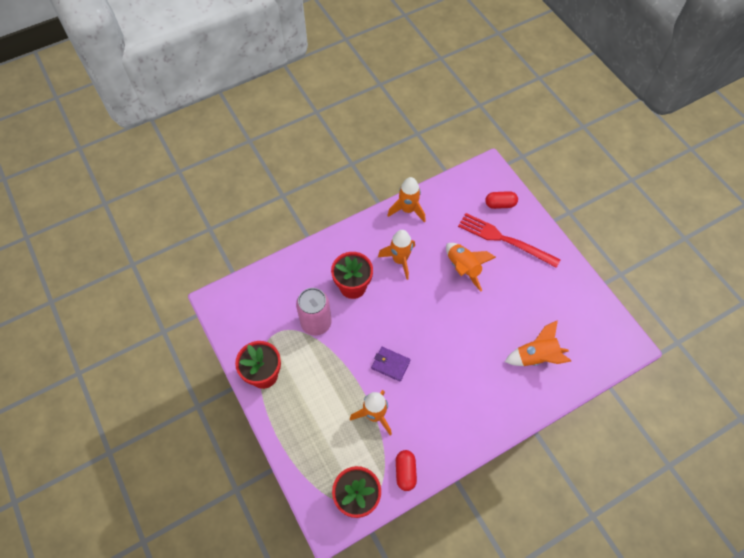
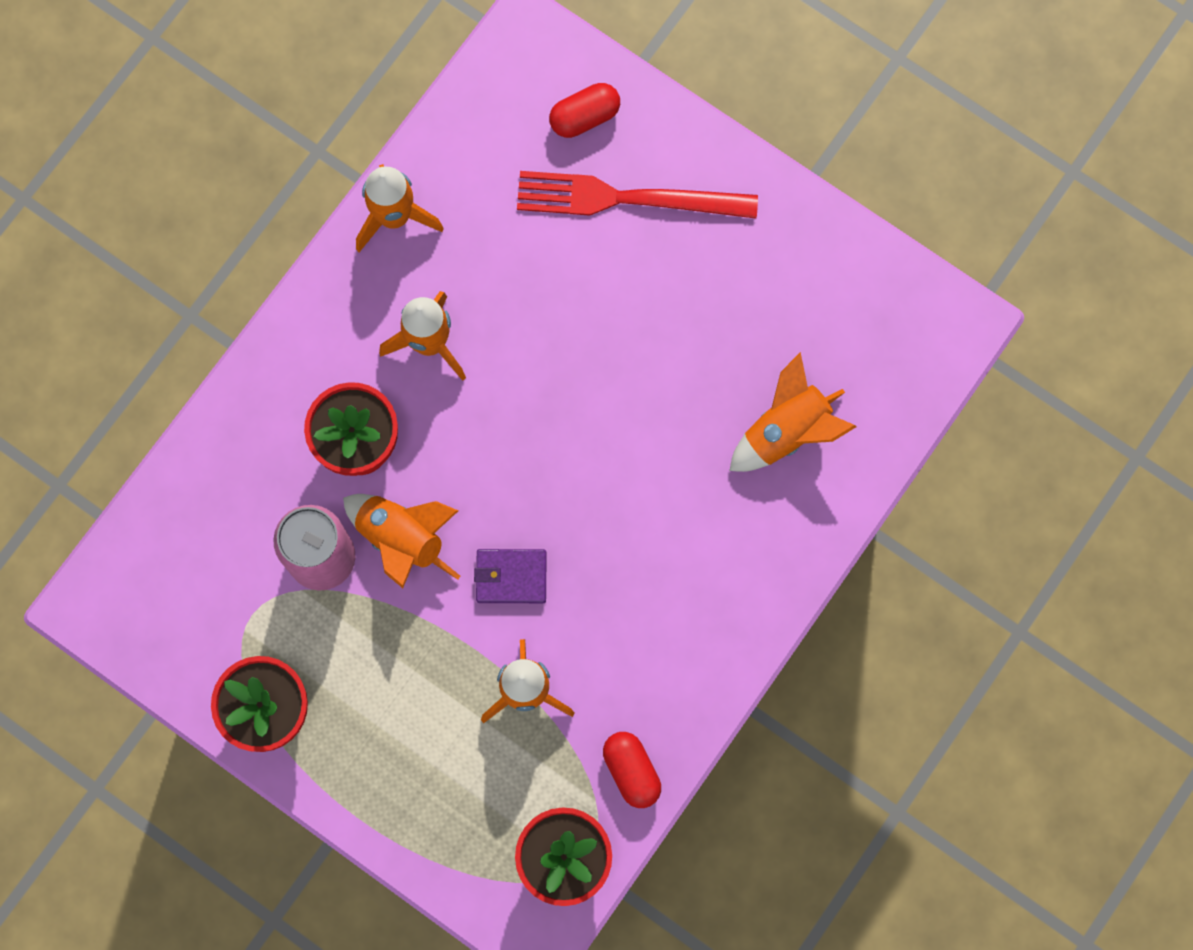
camera: 25 degrees left, 15 degrees up
orange rocket [446,243,496,291] -> orange rocket moved to [343,494,460,588]

